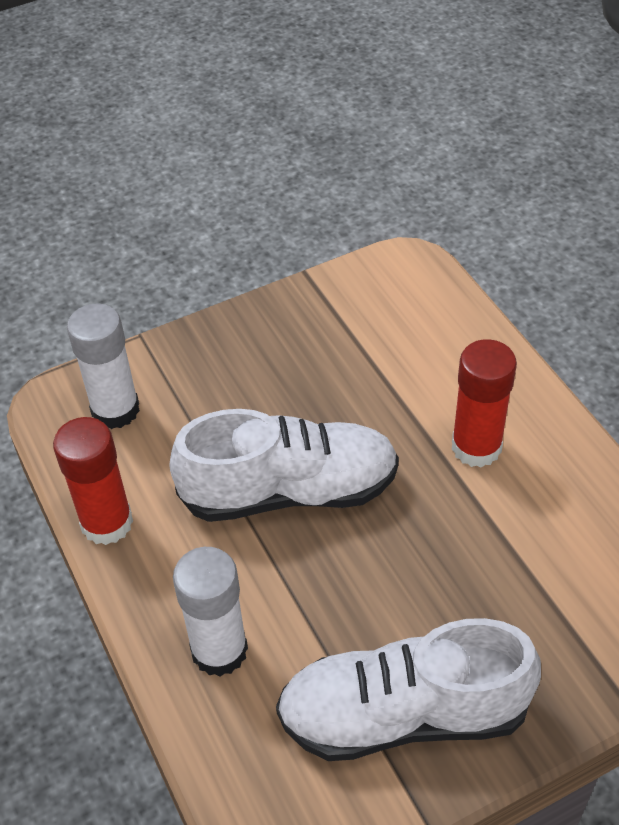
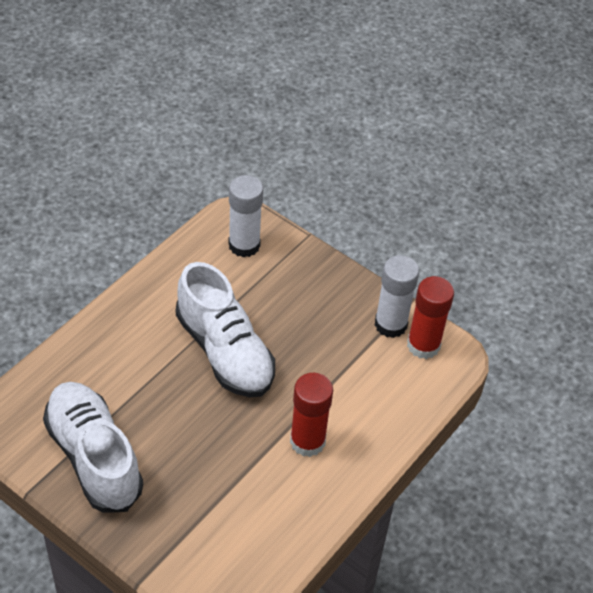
camera: 60 degrees right, 0 degrees up
red glue stick [53,417,133,545] -> red glue stick moved to [407,276,454,359]
white glue stick [173,547,248,677] -> white glue stick moved to [375,255,419,338]

